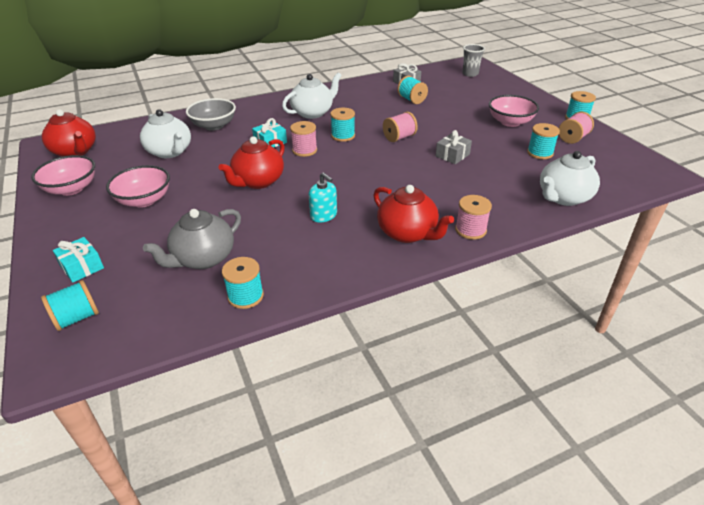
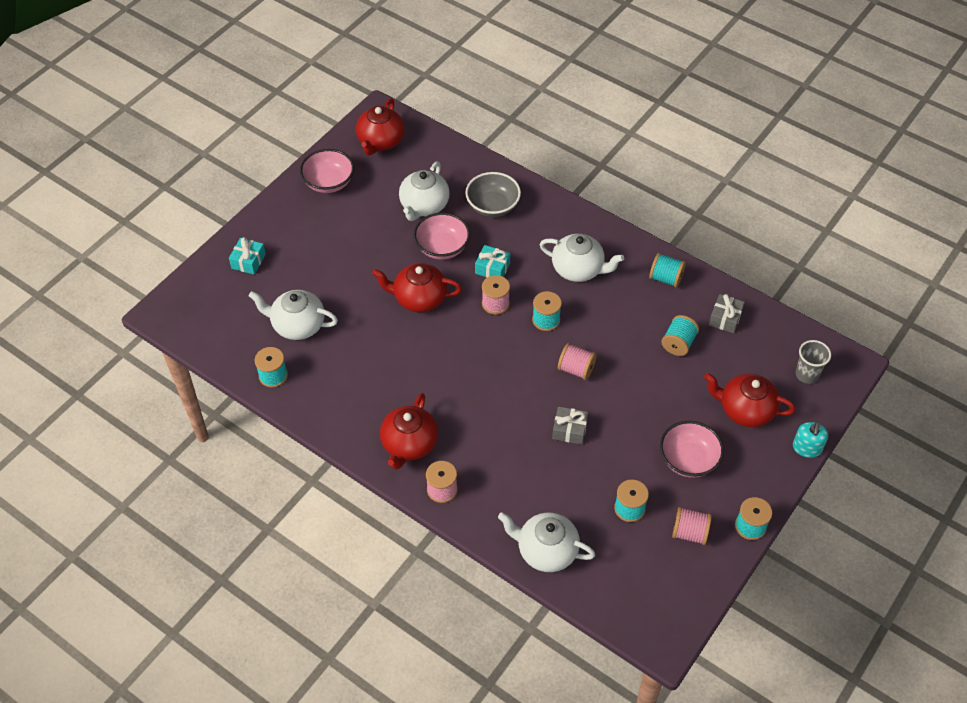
camera: 60 degrees right, 15 degrees up
turquoise spool [41,280,99,331] -> turquoise spool moved to [649,253,686,288]
pink bowl [106,165,170,207] -> pink bowl moved to [413,213,470,260]
grey teapot [143,209,241,269] -> white teapot [249,290,338,340]
turquoise soap dispenser [309,172,337,223] -> turquoise soap dispenser moved to [793,422,828,458]
none -> red teapot [704,373,796,427]

